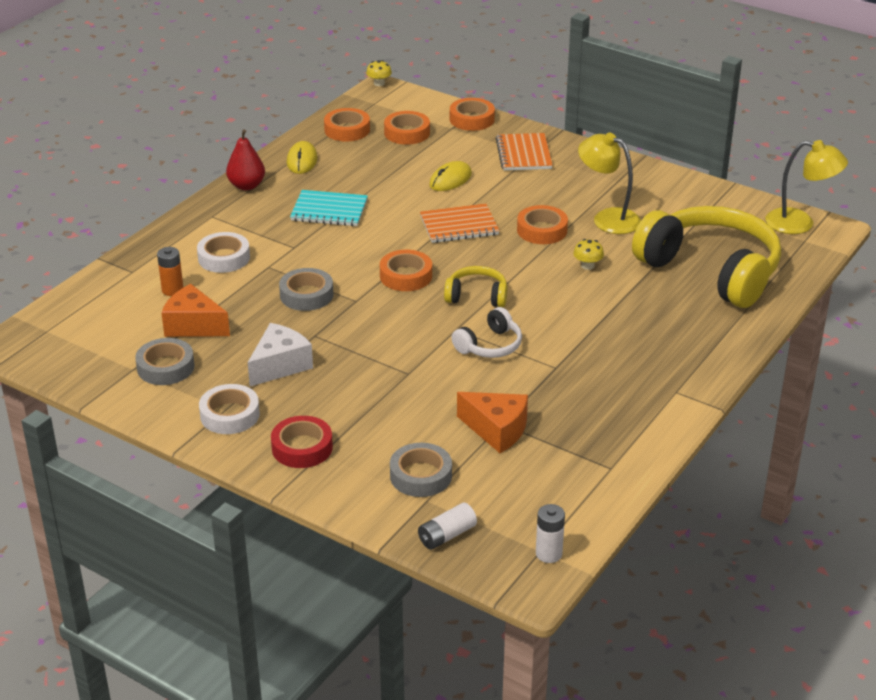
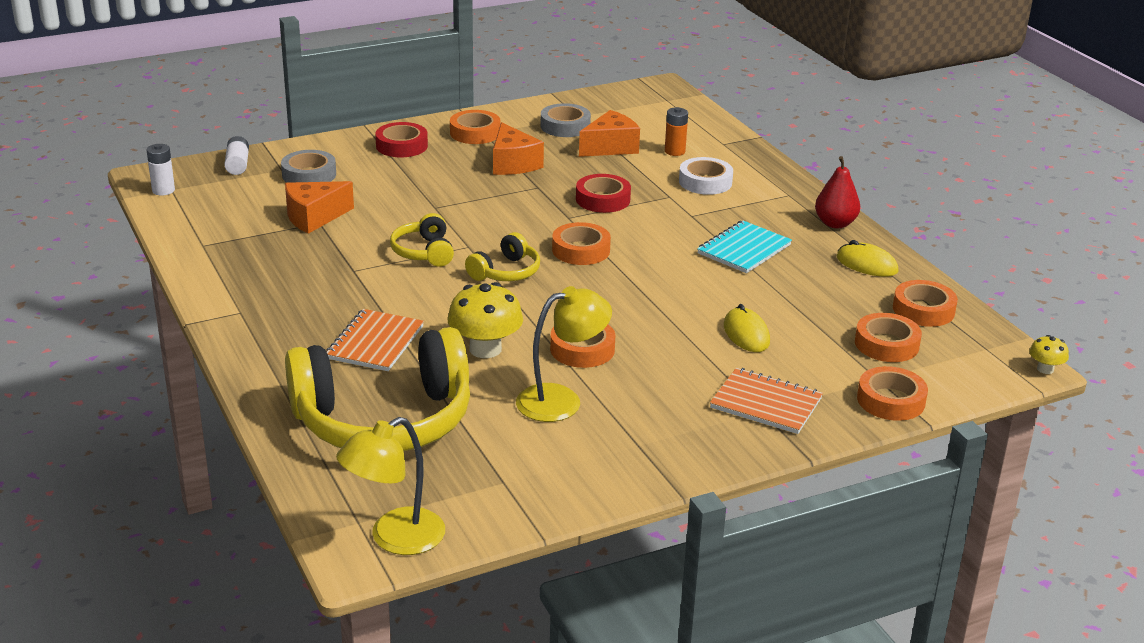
camera: 120 degrees right, 5 degrees down
white tape [199,384,260,434] -> orange tape [450,110,501,144]
white cheese [248,323,313,386] -> orange cheese [493,122,544,175]
grey tape [279,268,333,311] -> red tape [576,174,631,213]
orange notebook [420,203,500,243] -> orange notebook moved to [326,309,424,371]
white headphones [451,307,522,358] -> yellow headphones [390,213,454,267]
yellow mushroom [573,239,604,270] -> yellow mushroom [448,282,523,358], size x1.97

